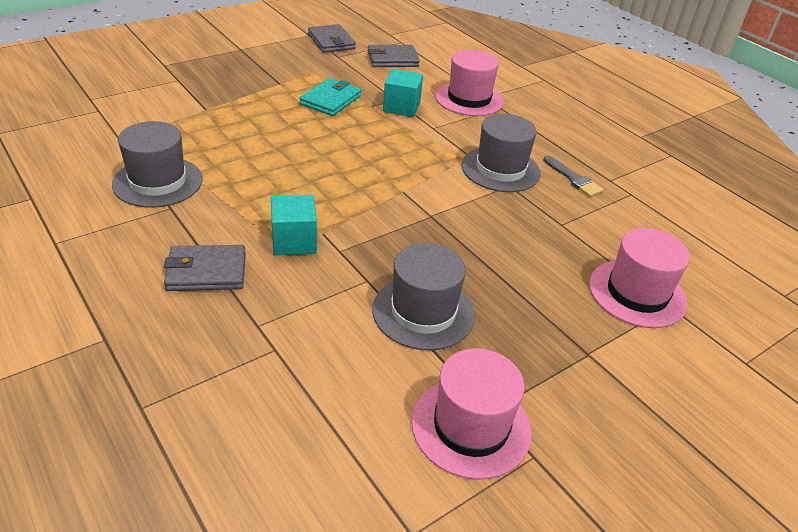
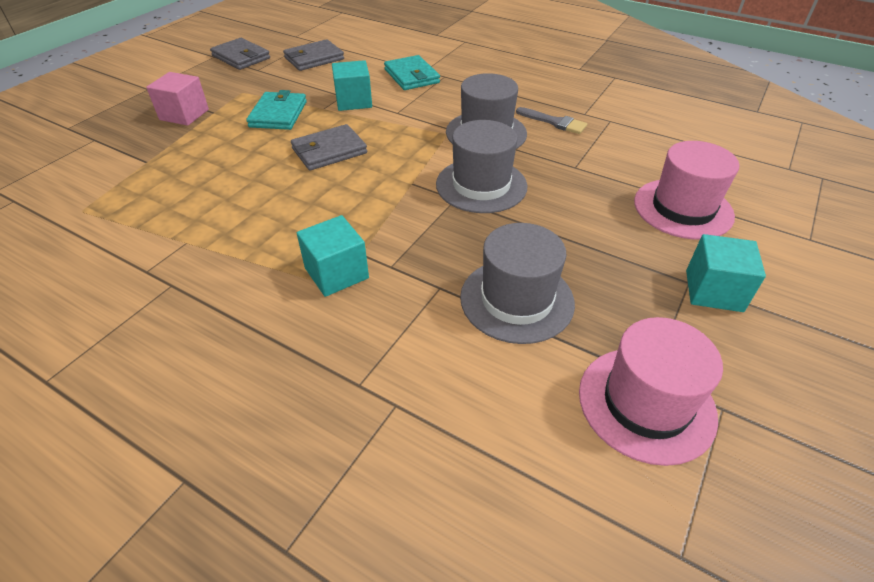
camera: 20 degrees left, 5 degrees up
grey hat [112,121,203,208] -> grey hat moved to [436,120,528,213]
grey wallet [164,245,246,291] -> grey wallet moved to [291,124,367,171]
pink hat [435,50,504,116] -> turquoise wallet [384,55,440,90]
none -> pink cube [146,72,209,126]
none -> turquoise cube [686,234,766,312]

